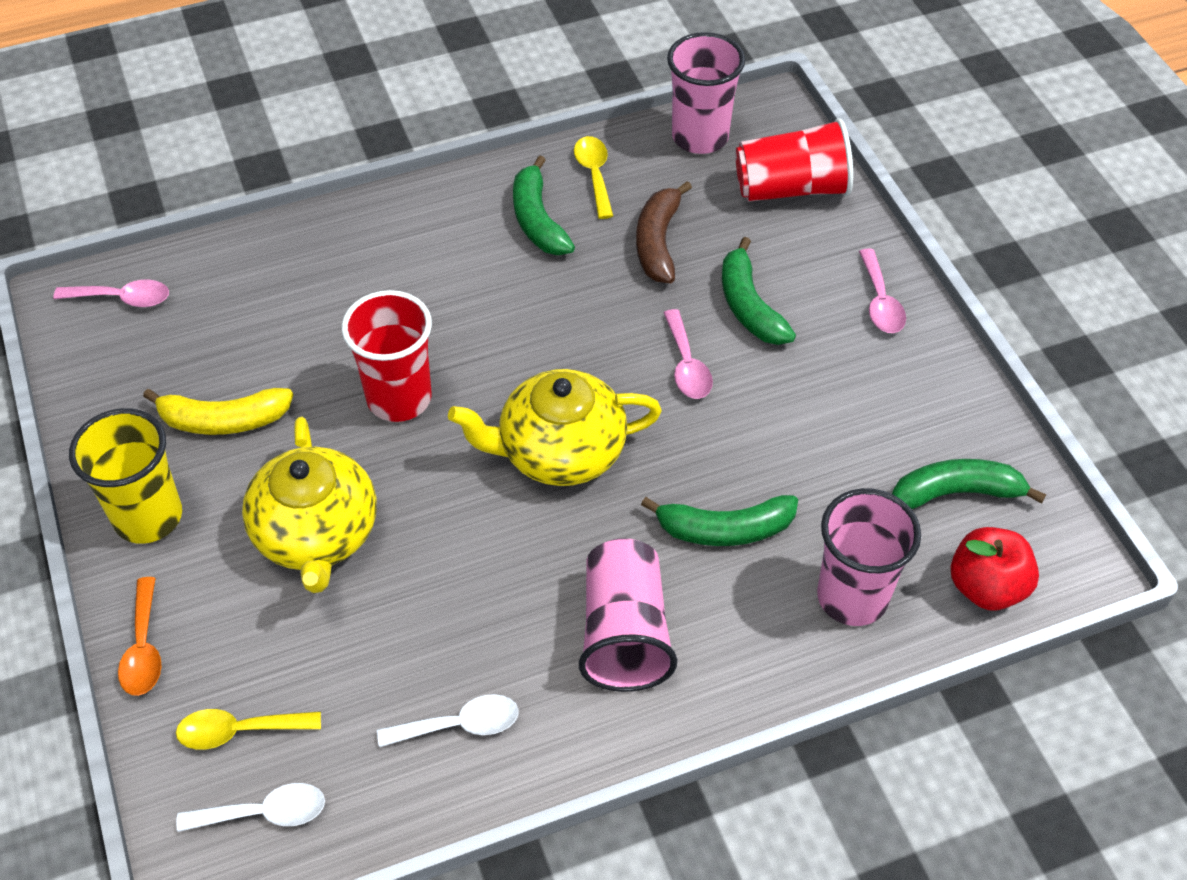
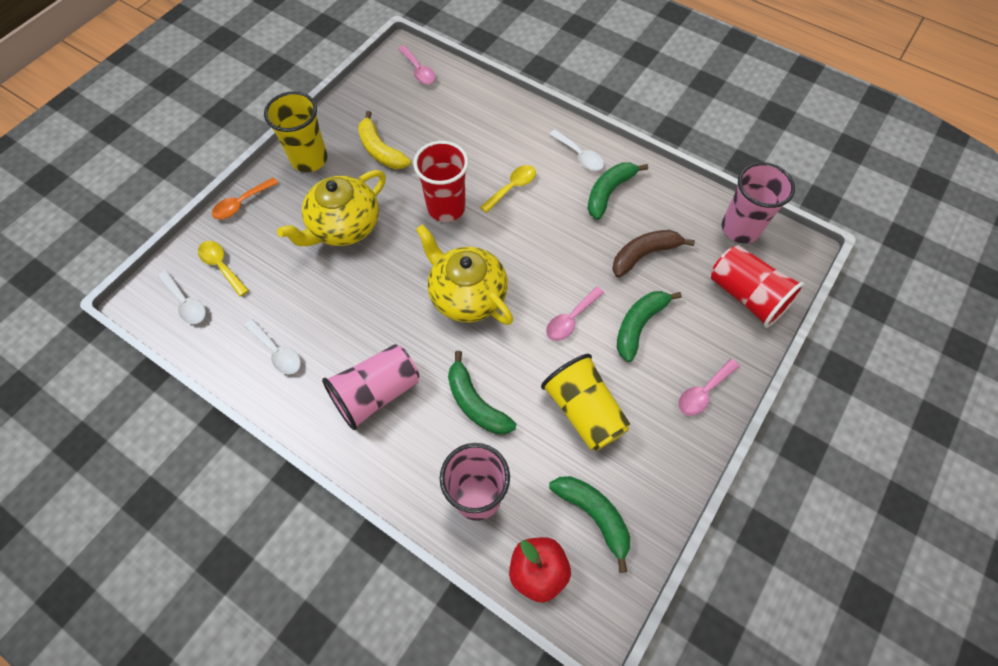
camera: 55 degrees right, 10 degrees up
yellow spoon [574,136,613,219] -> yellow spoon moved to [480,165,536,213]
none -> yellow cup [541,354,630,451]
none -> white spoon [549,130,604,171]

